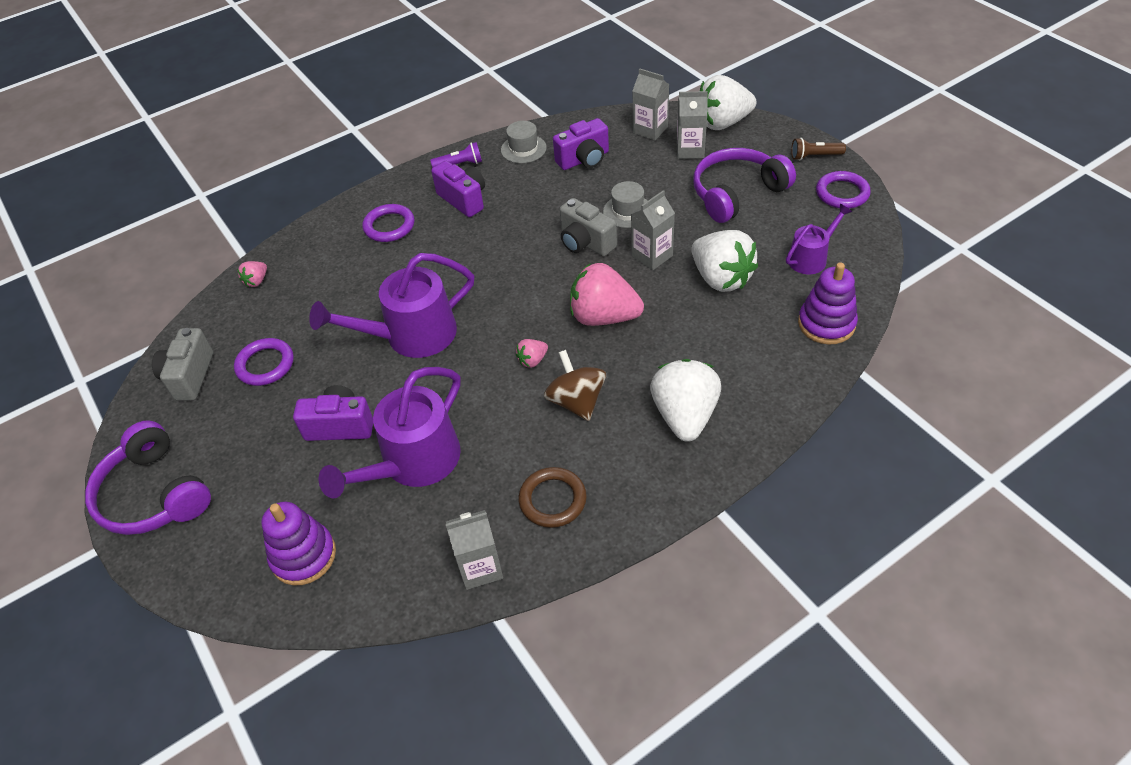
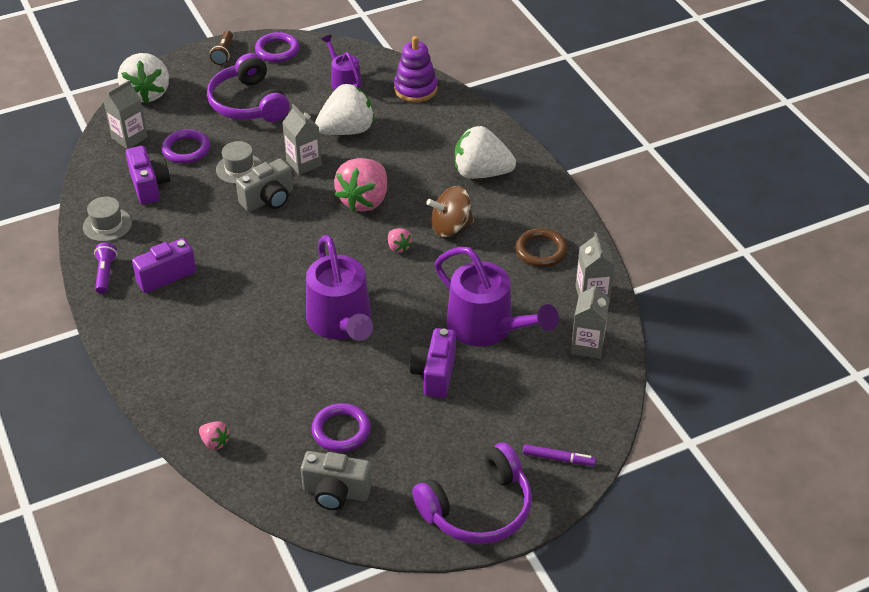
camera: 85 degrees left, 5 degrees down
purple stacking toy [262,502,336,585] -> none
purple ring [363,204,414,242] -> purple ring moved to [161,129,210,164]
grey carton [677,91,708,159] -> grey carton moved to [571,282,610,359]
none -> purple marker [523,444,596,466]

